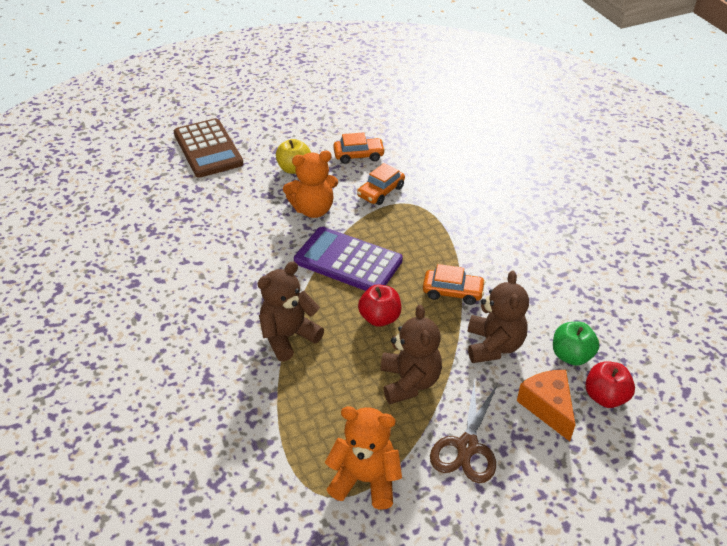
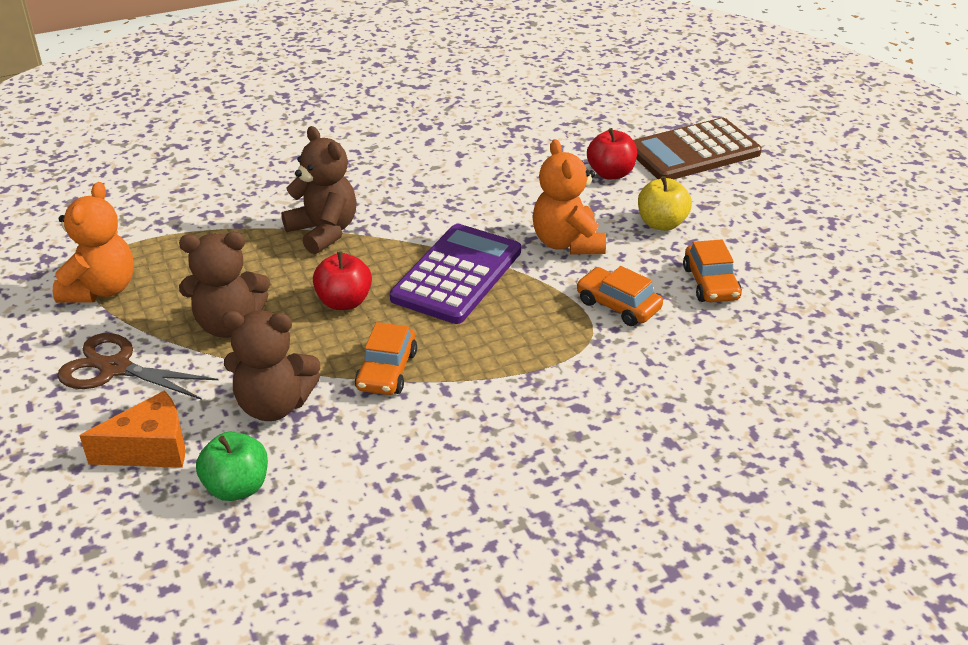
camera: 90 degrees right, 5 degrees down
red apple [585,361,635,408] -> red apple moved to [587,128,637,179]

